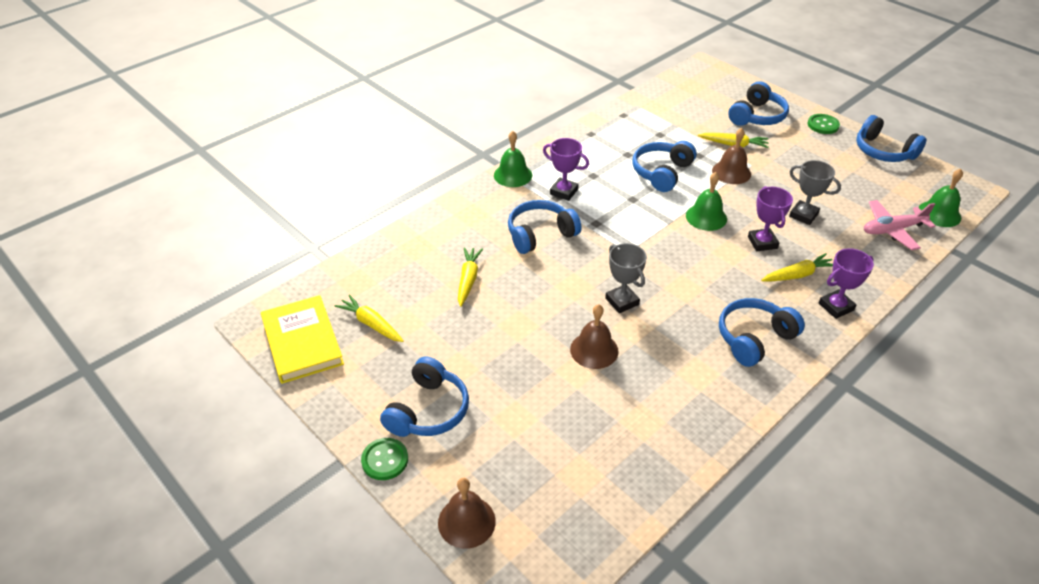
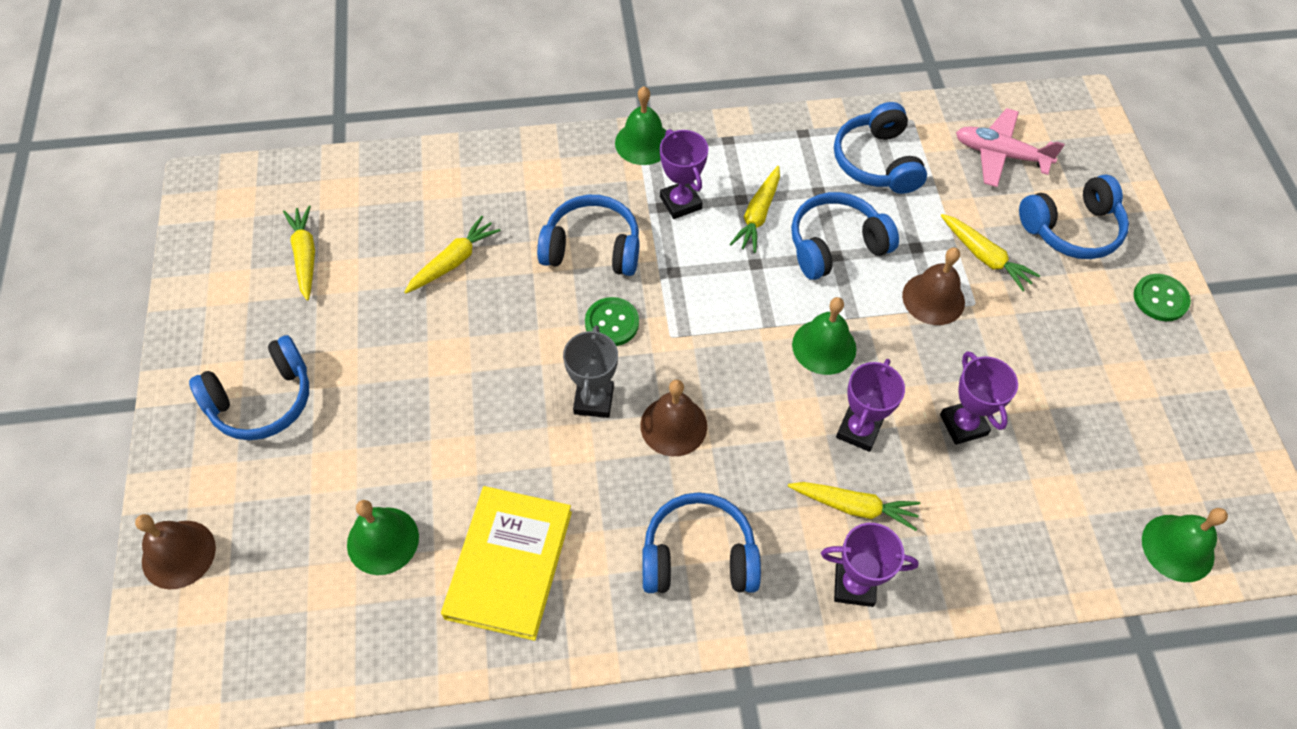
camera: 35 degrees right, 15 degrees up
yellow book [261,295,344,384] -> yellow book moved to [441,486,572,641]
green button [361,438,408,480] -> green button moved to [585,297,639,346]
brown bell [570,304,619,369] -> brown bell moved to [640,380,707,456]
grey trophy [789,160,841,225] -> purple trophy [940,351,1018,445]
blue headphones [856,115,927,162] -> blue headphones moved to [834,102,927,194]
pink plane [864,200,935,250] -> pink plane moved to [956,108,1065,187]
none -> green bell [347,500,419,575]
none -> yellow carrot [730,166,780,253]

